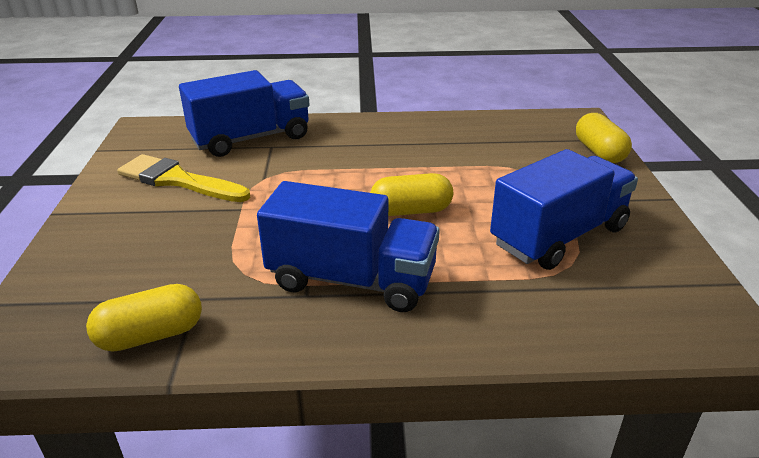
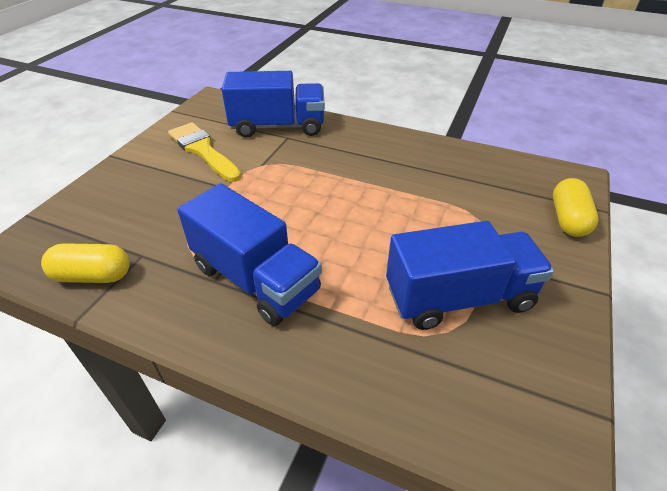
camera: 25 degrees right, 10 degrees up
yellow capsule [370,173,453,216] -> none

